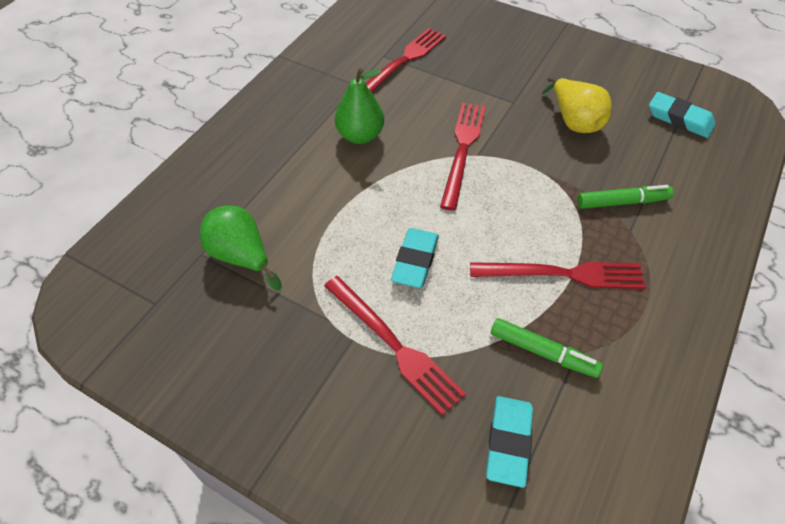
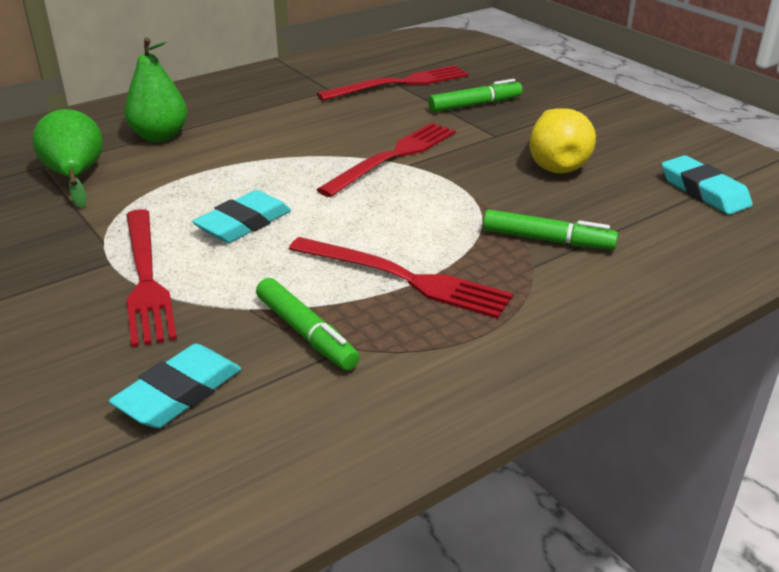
camera: 25 degrees right, 20 degrees down
green pear [335,68,384,144] -> green pear moved to [124,38,187,142]
none -> green marker [428,79,523,112]

